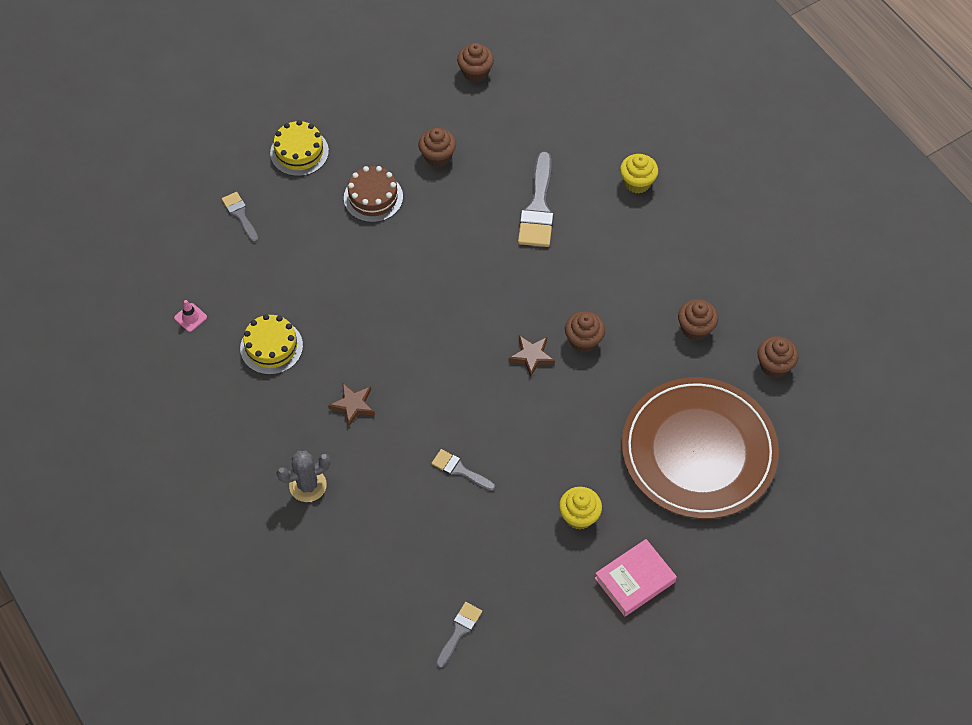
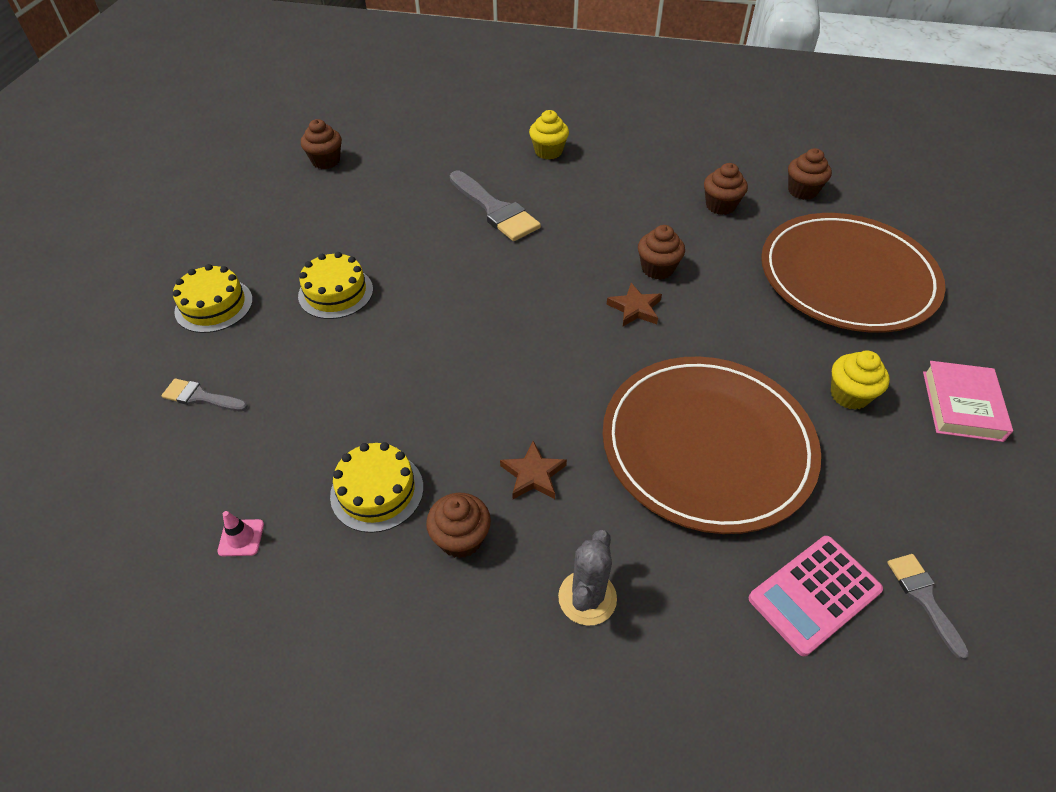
camera: 45 degrees left, 10 degrees down
brown cake [344,166,403,222] -> yellow cake [298,252,373,319]
brown cupcake [418,128,456,168] -> brown cupcake moved to [426,493,491,558]
grey brush [432,449,495,491] -> brown plate [603,357,821,534]
none -> pink calculator [749,536,883,656]

